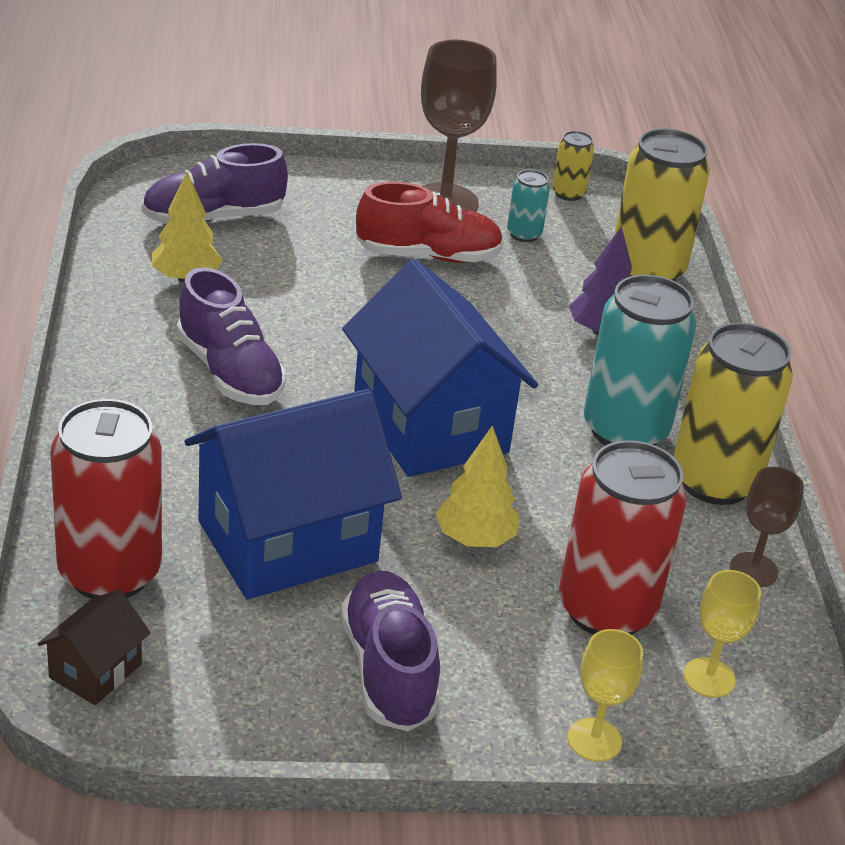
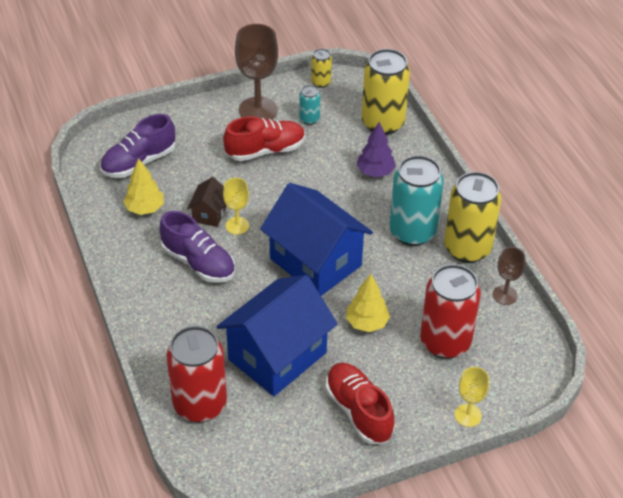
camera: 15 degrees left, 10 degrees up
brown house [38,589,150,705] -> brown house moved to [187,177,226,227]
purple shoe [341,571,440,731] -> red shoe [325,362,395,444]
yellow goblet [683,570,761,698] -> yellow goblet moved to [223,178,249,235]

